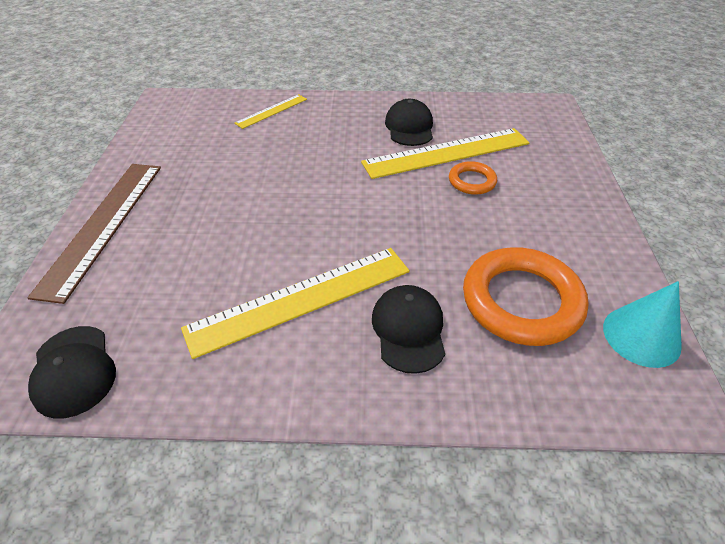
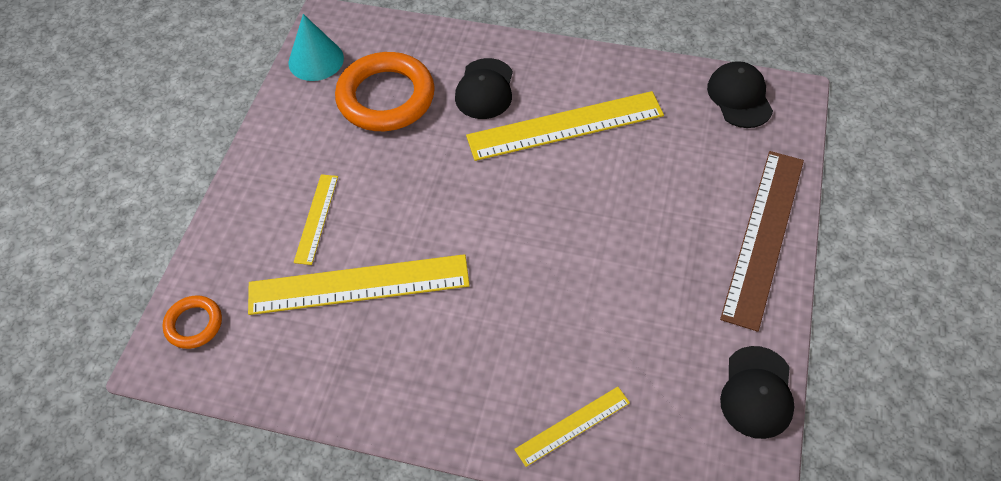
camera: 165 degrees left, 10 degrees up
black cap [385,99,433,146] -> black cap moved to [720,346,794,439]
orange ring [449,161,497,195] -> orange ring moved to [162,295,222,349]
none -> yellow ruler [294,174,338,265]

